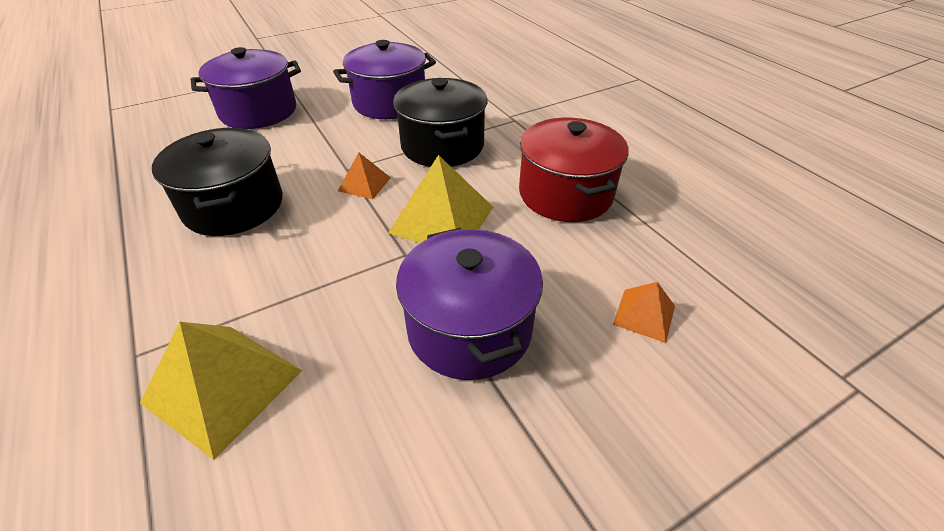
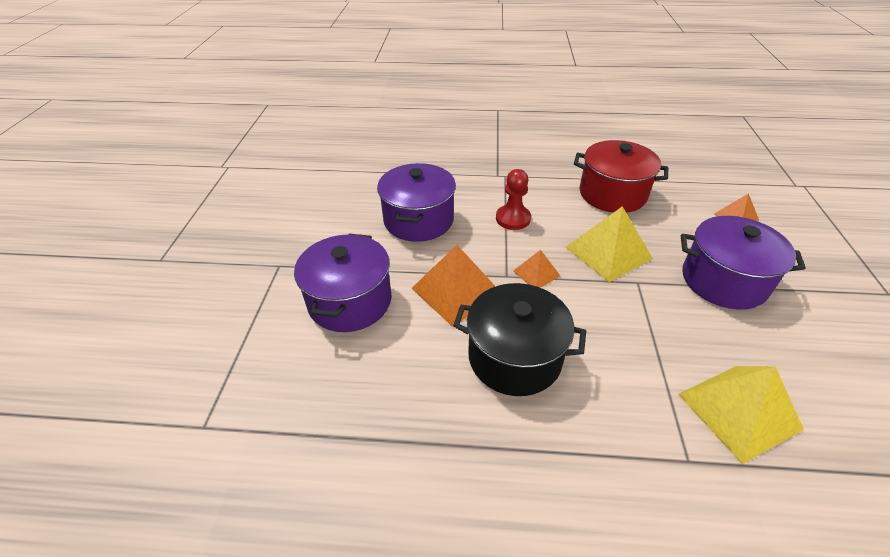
camera: 55 degrees left, 0 degrees up
black pot [393,78,487,167] -> red pawn [496,169,531,230]
none -> orange pyramid [411,245,496,327]

